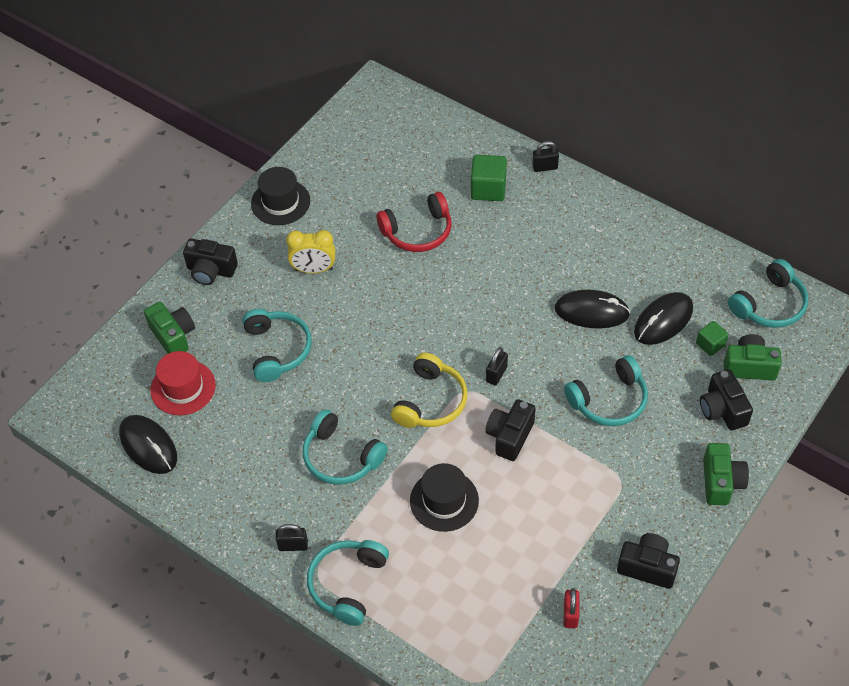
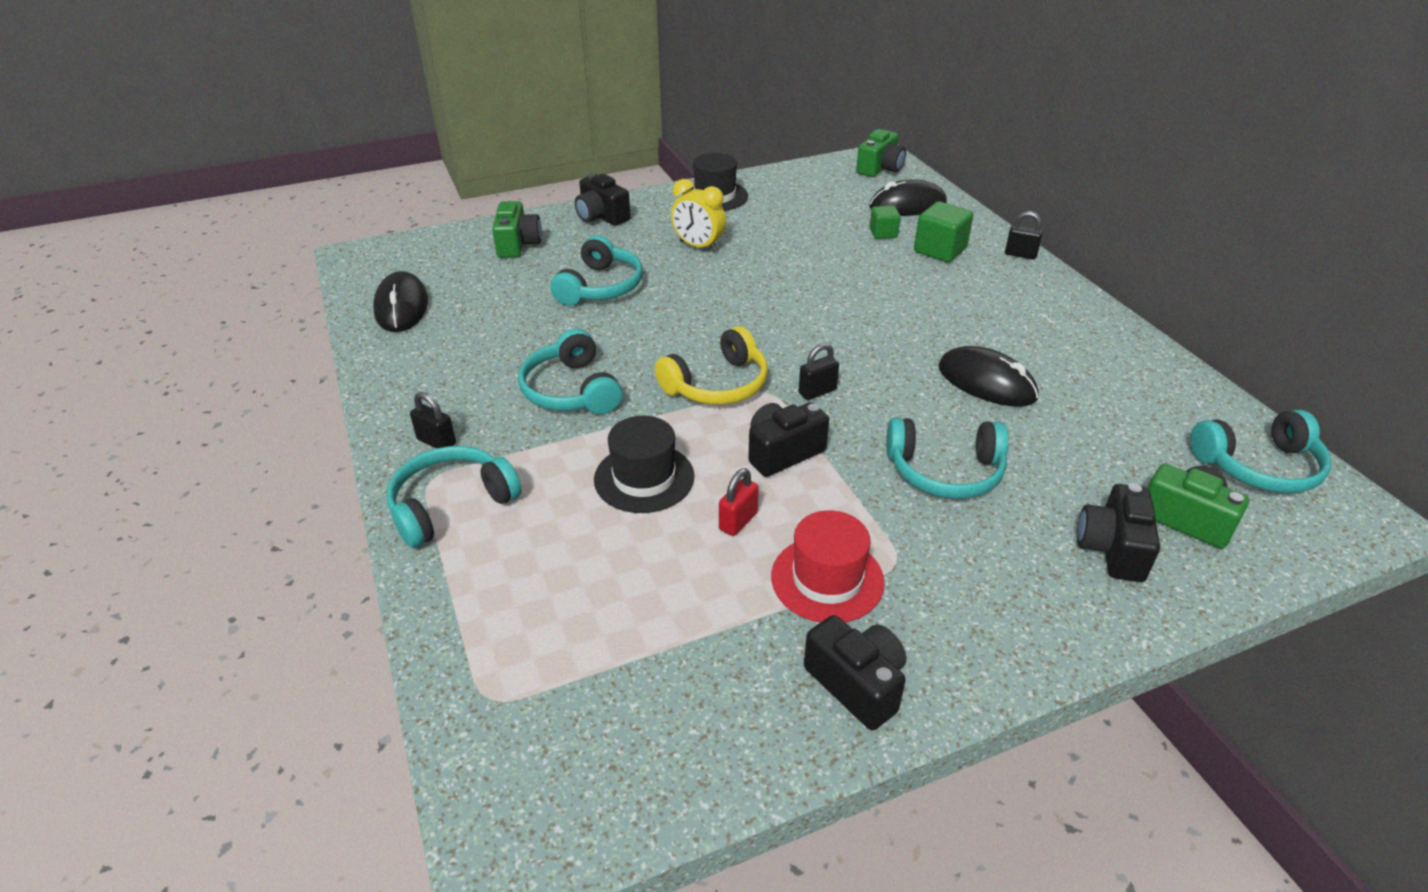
camera: 30 degrees right, 15 degrees down
red hat [150,351,216,415] -> red hat moved to [771,510,885,623]
red headphones [377,192,451,252] -> none
red padlock [564,588,580,628] -> red padlock moved to [719,468,759,536]
black mouse [634,292,693,345] -> black mouse moved to [869,179,947,216]
green cube [696,321,729,356] -> green cube moved to [869,206,901,239]
green camera [703,443,749,505] -> green camera moved to [856,129,906,177]

